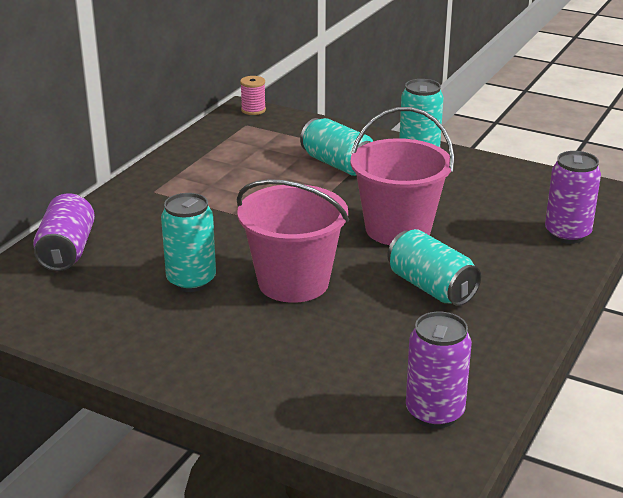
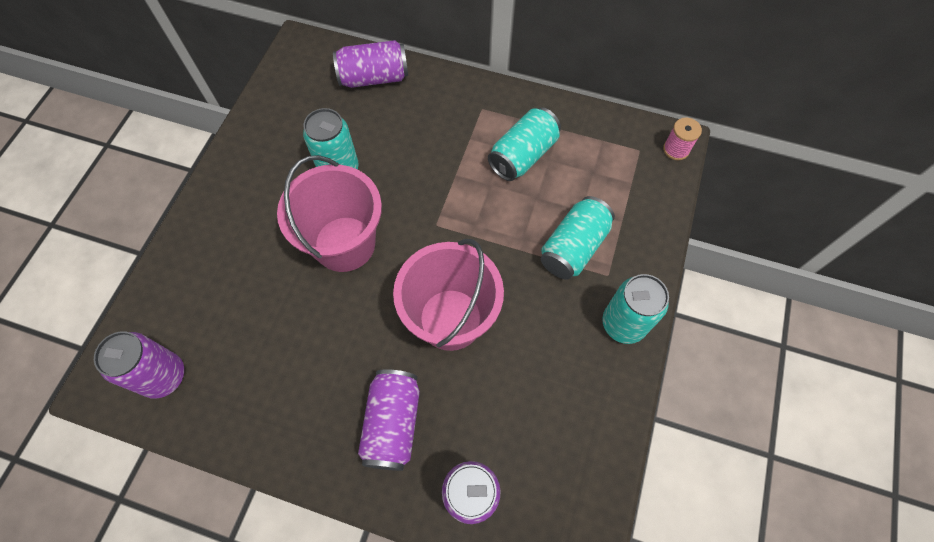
camera: 80 degrees right, 35 degrees up
turquoise can [387,229,481,306] -> turquoise can moved to [488,107,561,181]
none -> purple can [358,369,420,471]

